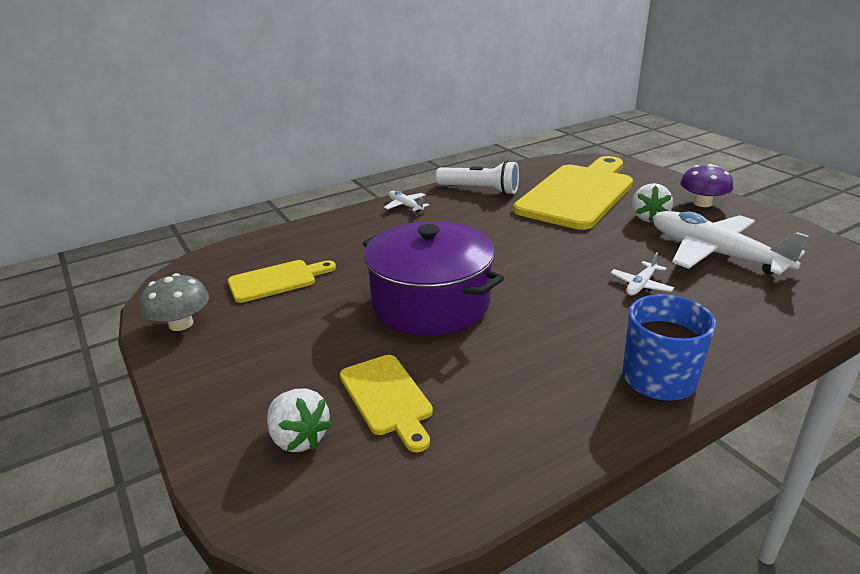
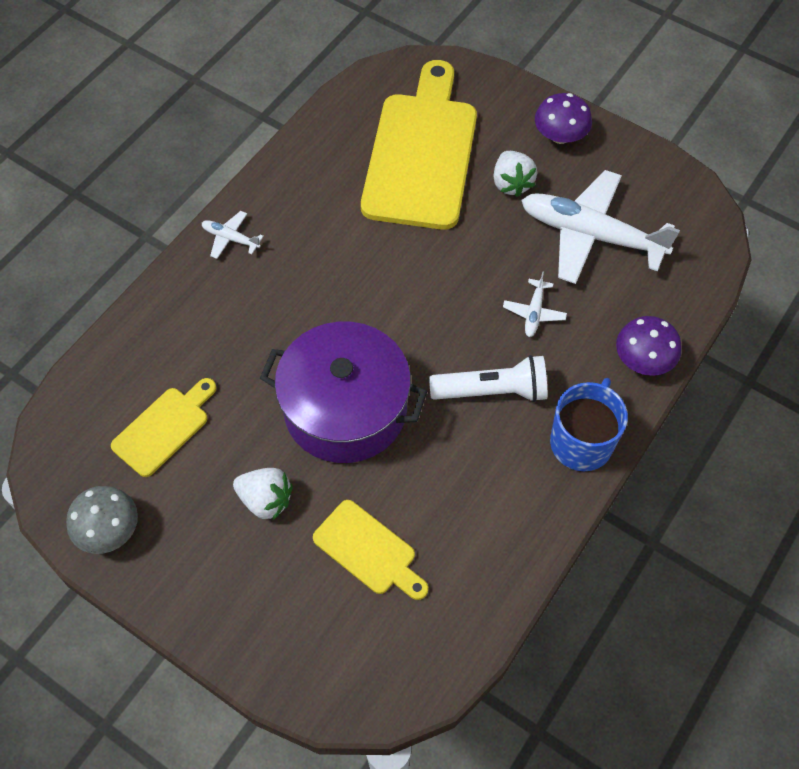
camera: 25 degrees left, 30 degrees up
white strawberry [267,389,332,452] -> white strawberry moved to [233,468,293,520]
white flashlight [436,161,519,195] -> white flashlight moved to [429,355,547,402]
none -> purple mushroom [616,316,681,376]

